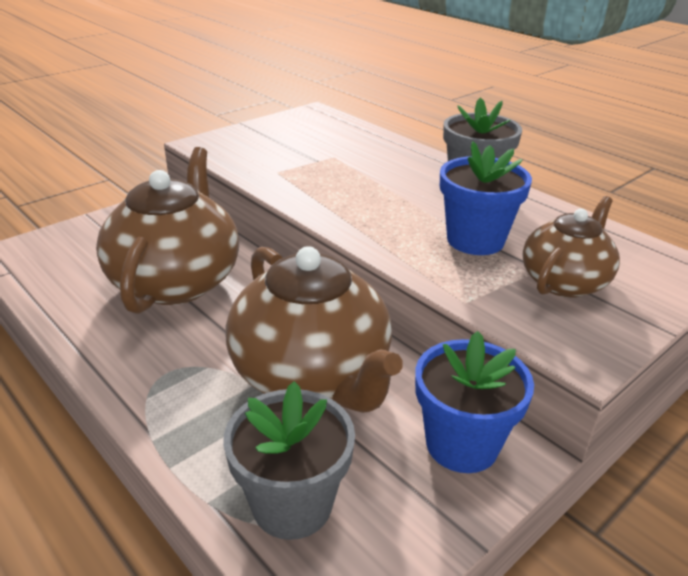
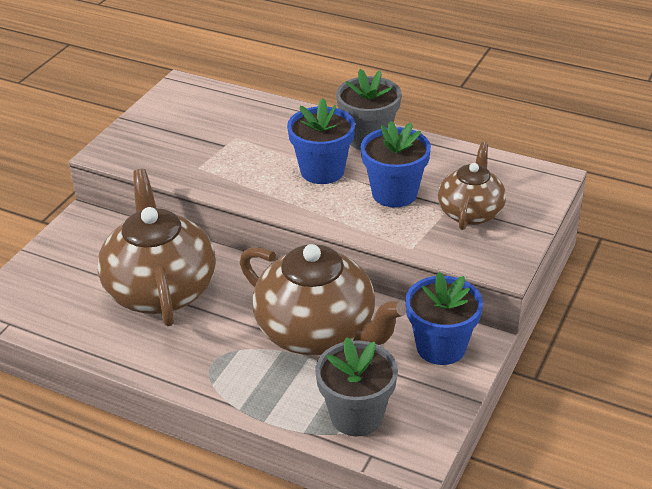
camera: 20 degrees left, 5 degrees up
none -> blue flower pot [287,98,355,184]

